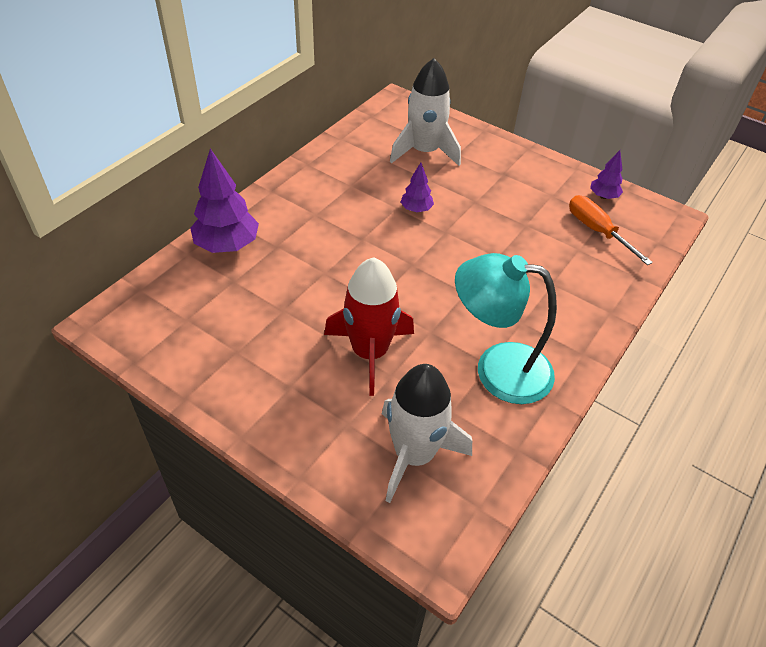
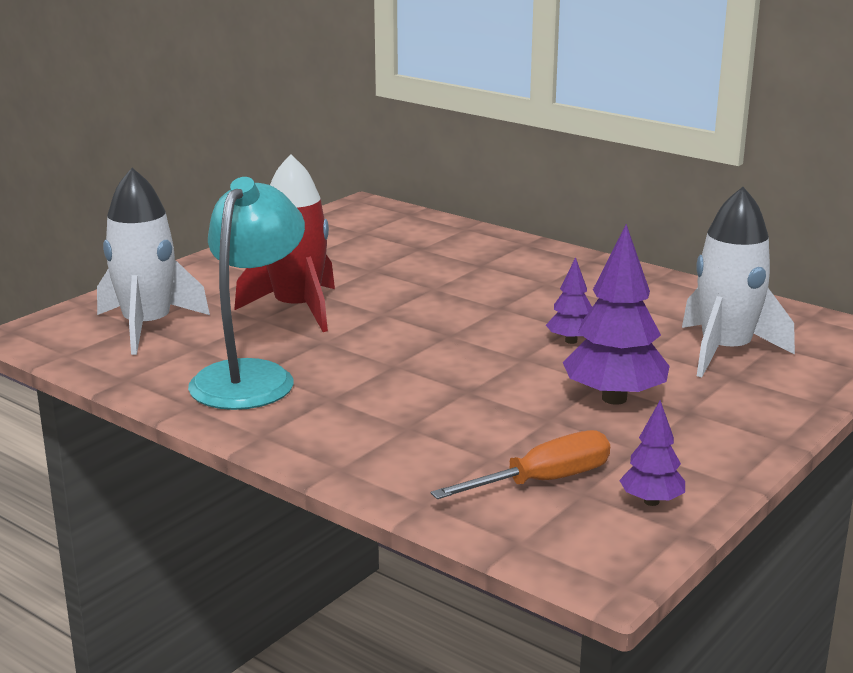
camera: 95 degrees right, 25 degrees down
purple tree [190,149,259,253] -> purple tree moved to [563,224,670,405]

